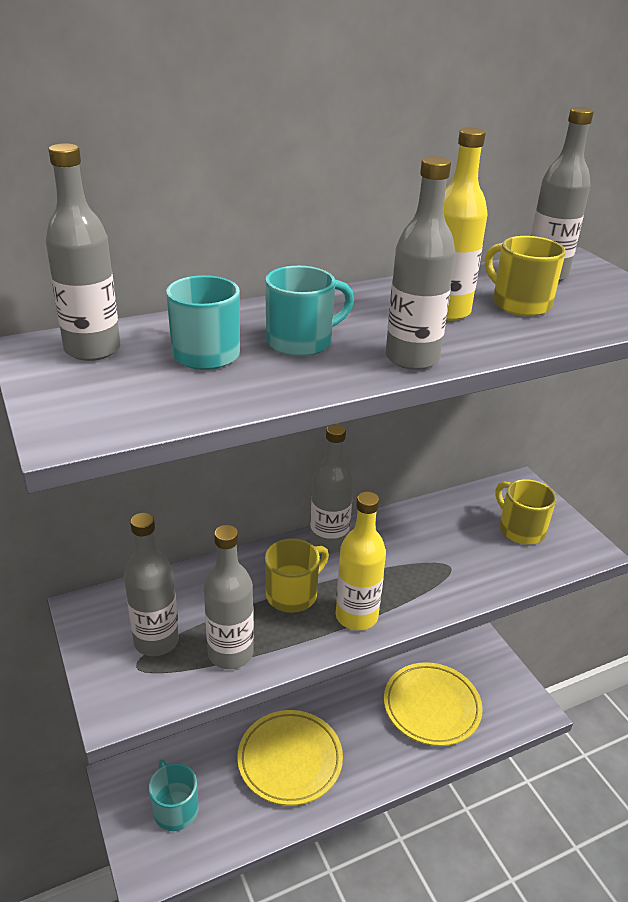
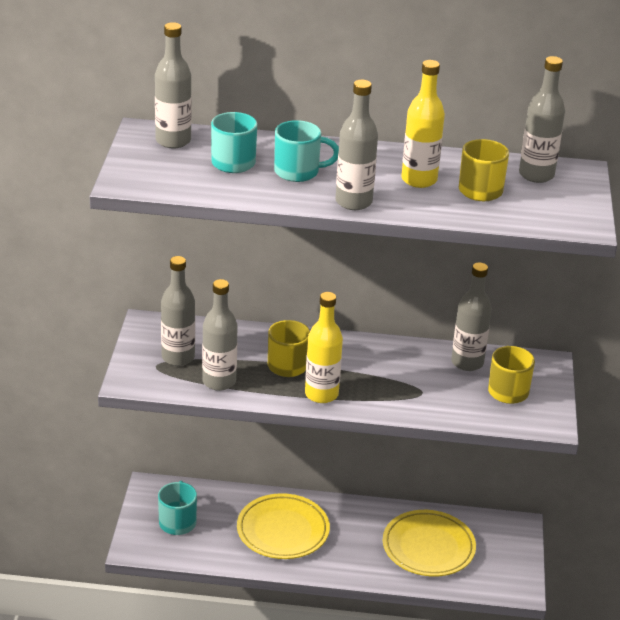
camera: 30 degrees right, 0 degrees up
grey bottle [310,424,354,553] -> grey bottle moved to [451,262,492,371]

